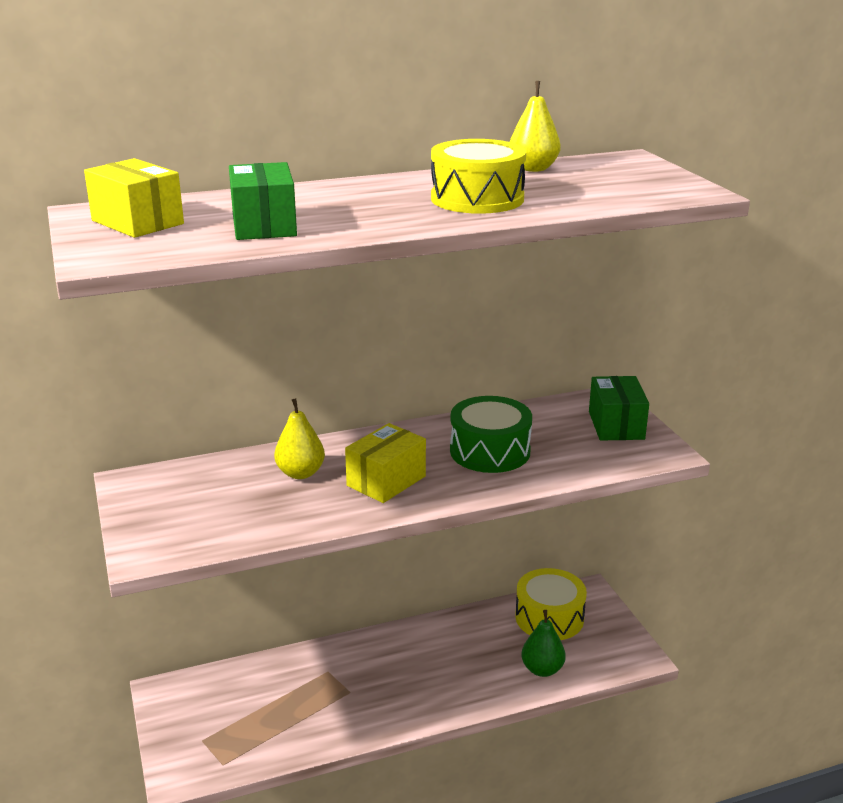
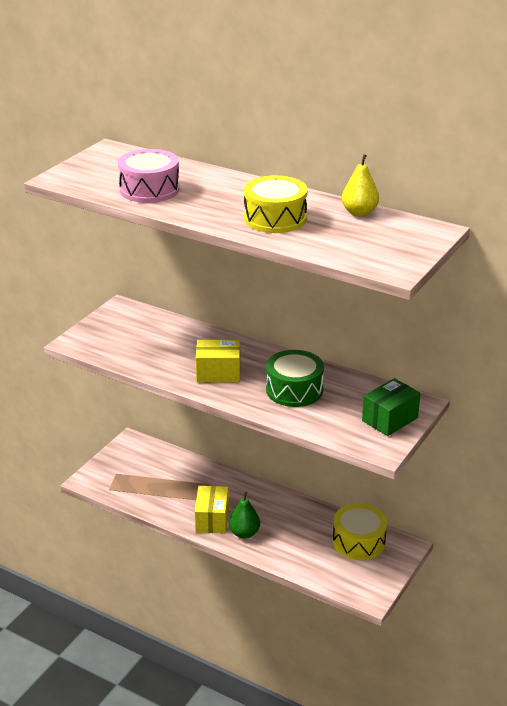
camera: 50 degrees right, 5 degrees up
yellow box [84,158,184,238] -> yellow box moved to [195,486,229,533]
green box [229,162,297,240] -> pink drum [118,149,180,203]
yellow pear [274,398,325,479] -> none
green pear [521,610,566,677] -> green pear moved to [229,491,260,538]

